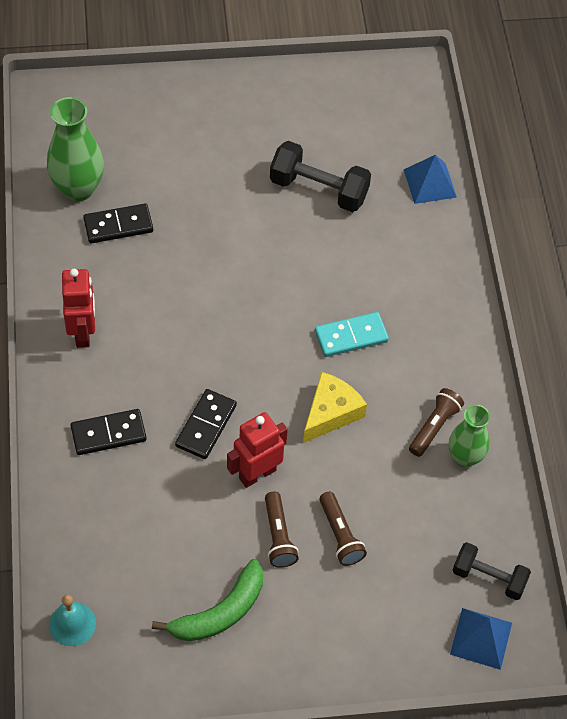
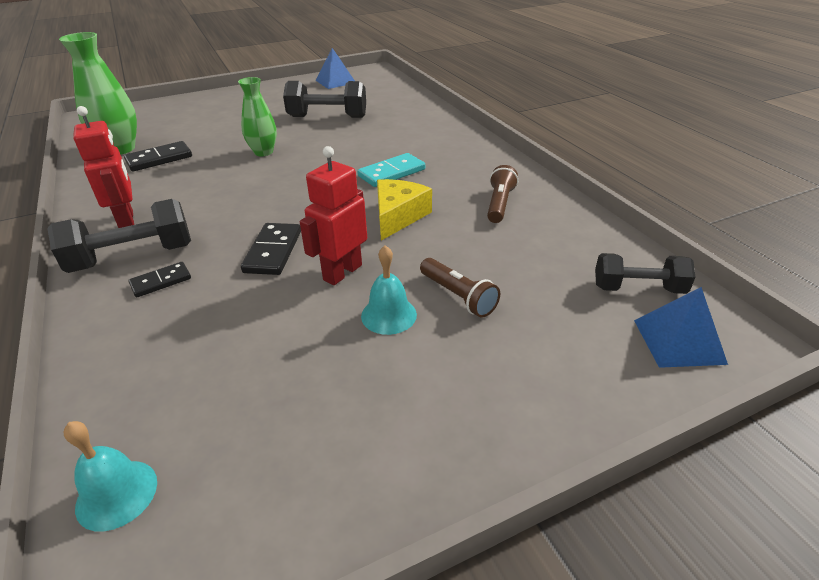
camera: 15 degrees left, 20 degrees down
black domino [71,409,147,455] -> black domino [128,262,191,297], size x0.65
green banana [152,559,263,641] -> none
brown flashlight [265,492,299,568] -> turquoise bell [361,245,417,335]
blue pyramid [404,155,457,204] -> blue pyramid moved to [315,48,355,89]
green vase [449,405,490,467] -> green vase moved to [238,77,277,156]
none -> black dumbbell [47,199,191,273]

